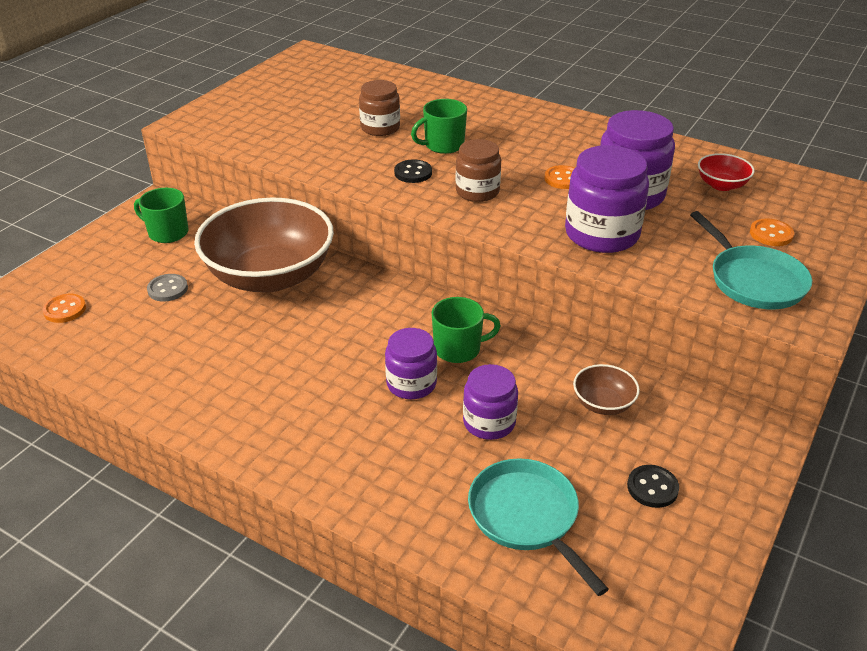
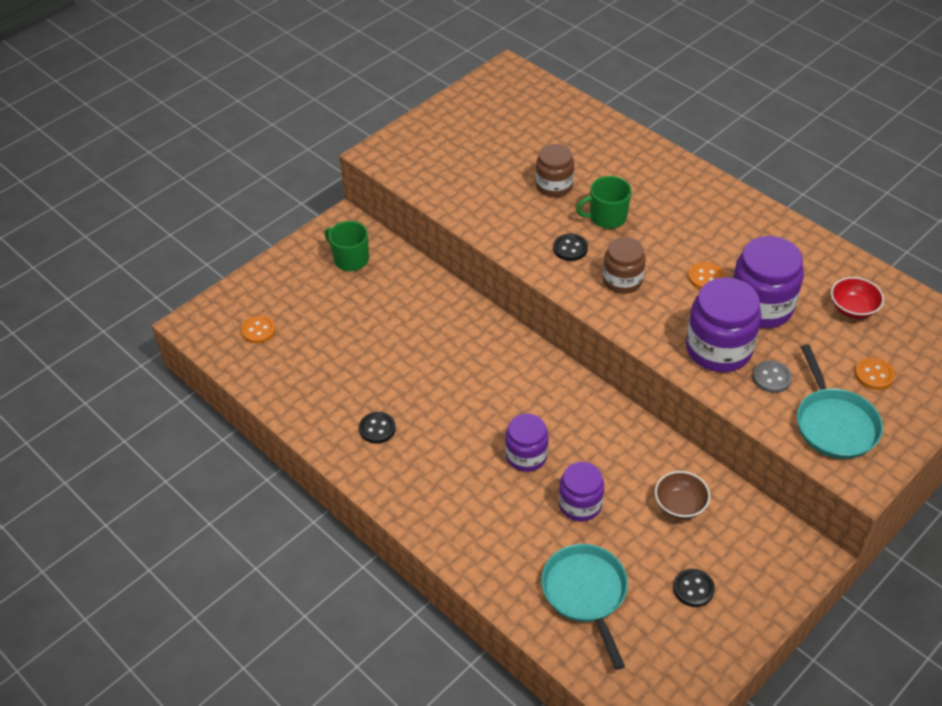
camera: 15 degrees right, 10 degrees up
grey button [147,274,188,302] -> grey button moved to [753,360,792,393]
brown bowl [194,198,334,293] -> none
green mug [432,297,501,363] -> none
none -> black button [359,412,396,444]

